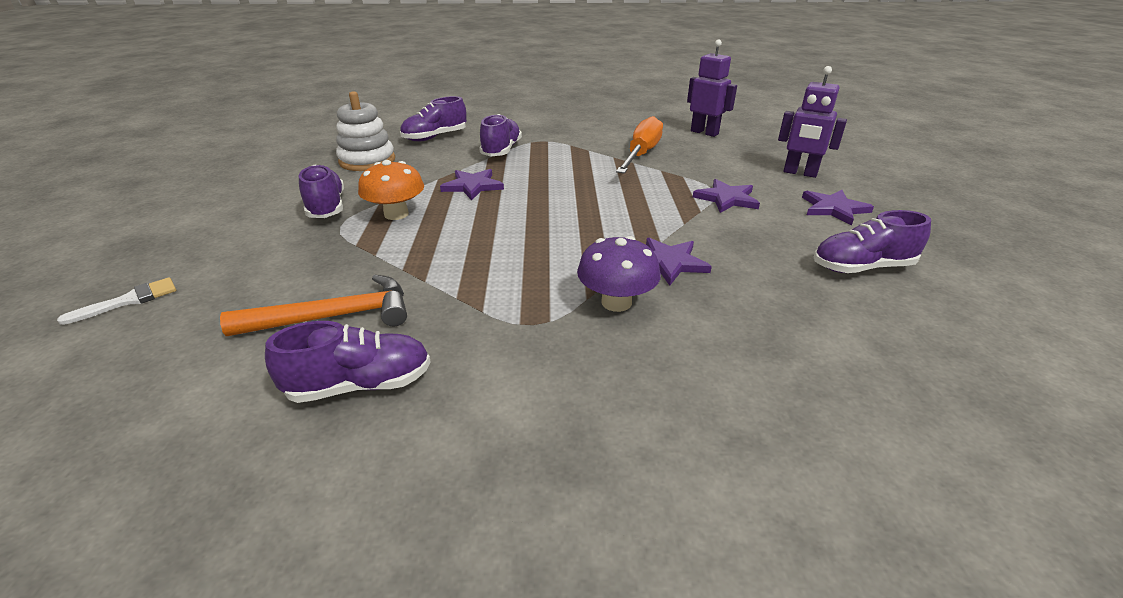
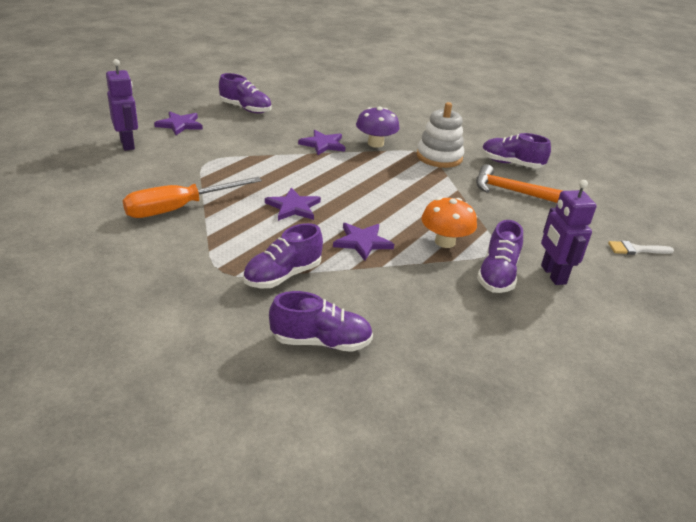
camera: 145 degrees left, 0 degrees up
white stacking toy [336,91,395,171] -> white stacking toy moved to [416,102,464,168]
purple robot [687,39,737,137] -> purple robot moved to [541,180,597,285]
purple star [693,179,760,213] -> purple star moved to [265,188,321,221]

